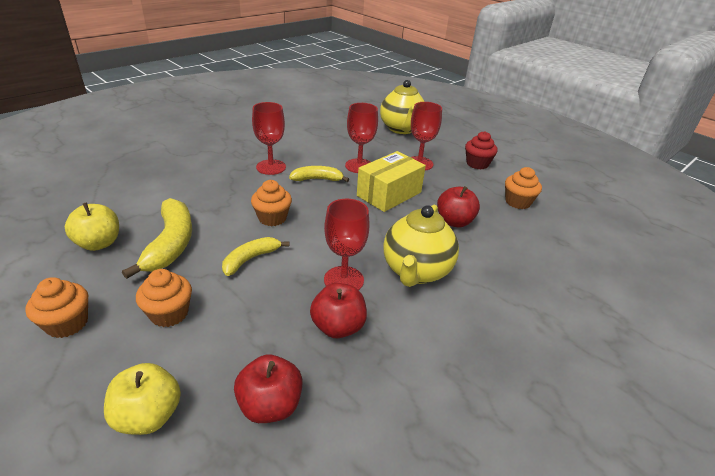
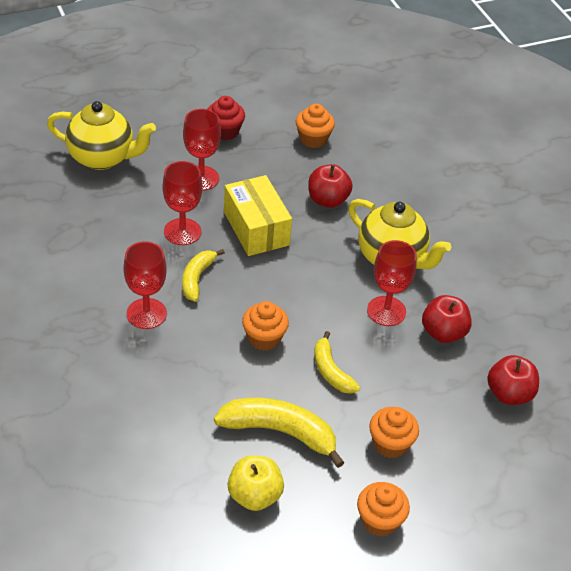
camera: 70 degrees left, 10 degrees up
yellow apple [104,363,181,435] -> none

